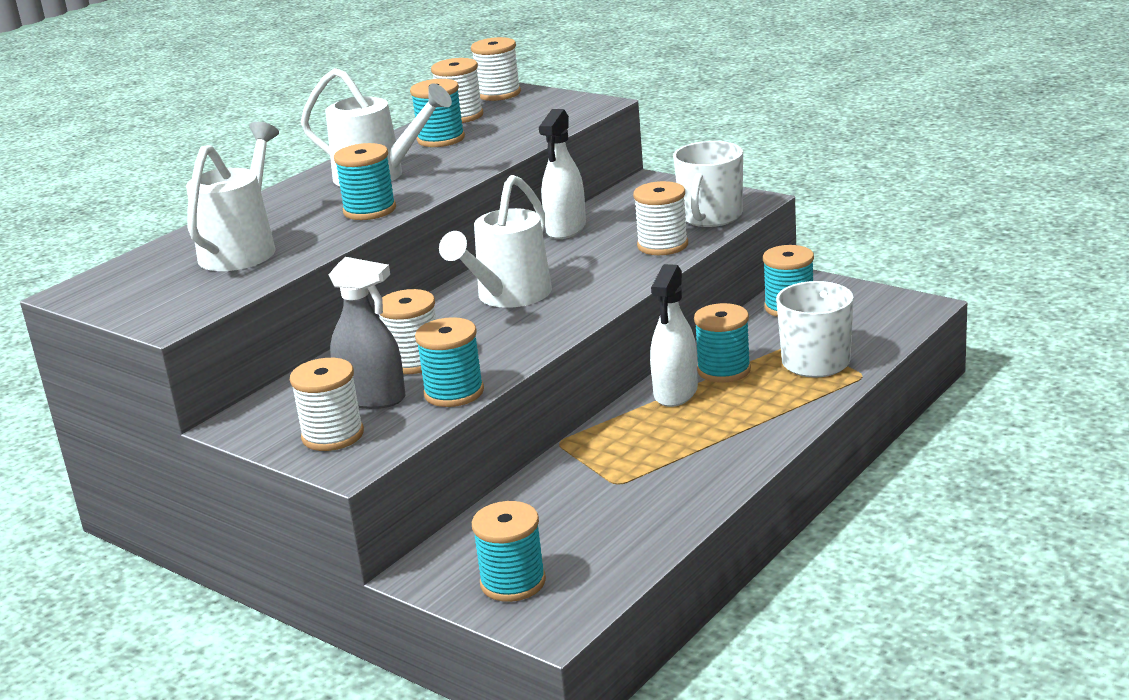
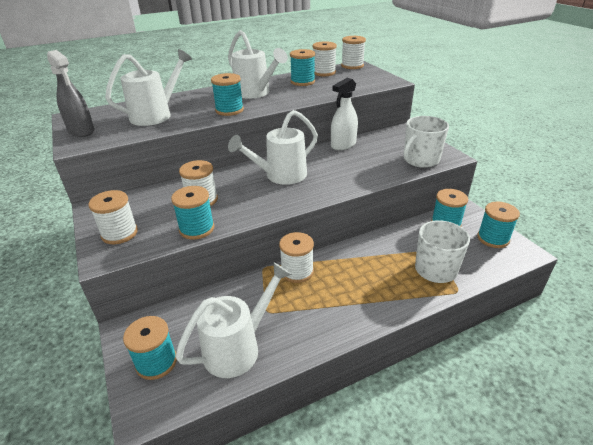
camera: 25 degrees right, 10 degrees up
grey spray bottle [329,257,406,409] -> grey spray bottle moved to [47,50,94,137]
white spool [633,181,688,255] -> white spool moved to [279,232,314,283]
white spray bottle [650,264,698,407] -> none
turquoise spool [694,303,751,383] -> turquoise spool moved to [477,202,520,248]
none -> white watering can [175,262,292,378]

